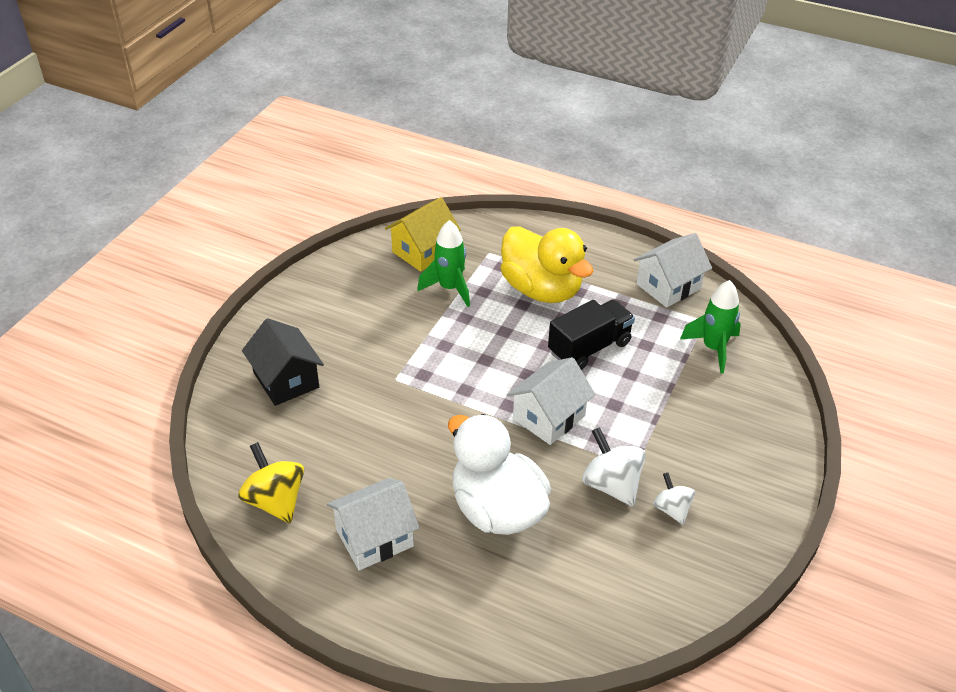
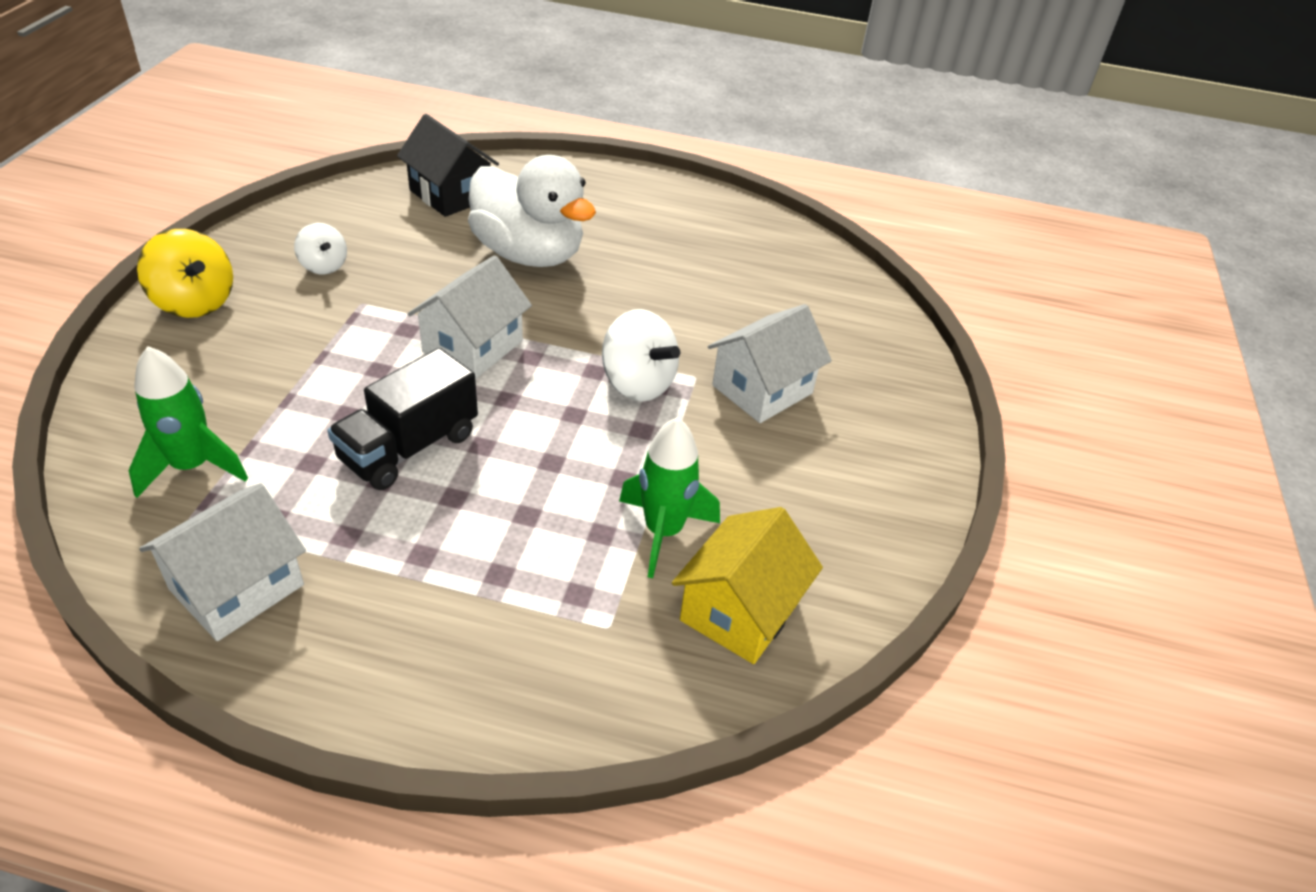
camera: 165 degrees right, 0 degrees up
yellow spinning top [238,442,304,523] -> yellow spinning top moved to [137,229,233,318]
black house [242,318,324,406] -> black house moved to [397,114,499,217]
white house [327,478,420,570] -> white house moved to [708,304,832,423]
yellow duck [500,226,594,303] -> none
white spinning top [582,427,646,507] -> white spinning top moved to [602,309,680,402]

